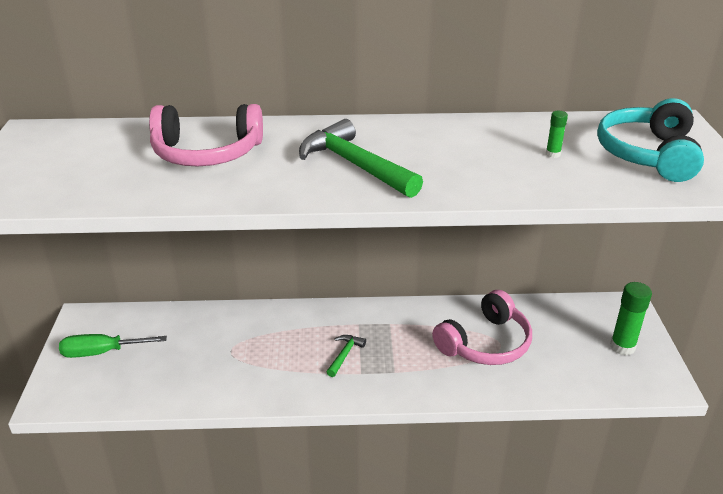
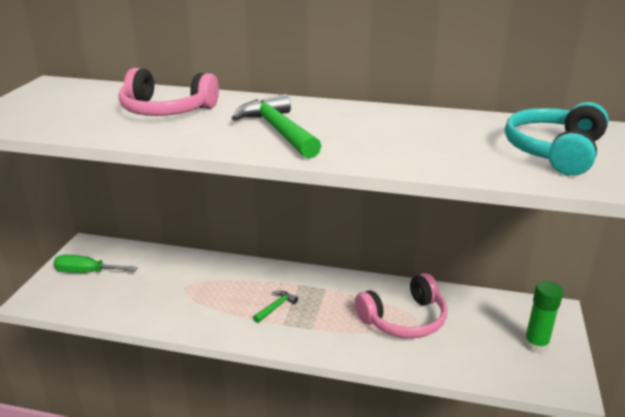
camera: 15 degrees right, 5 degrees down
green glue stick [546,111,568,158] -> none

